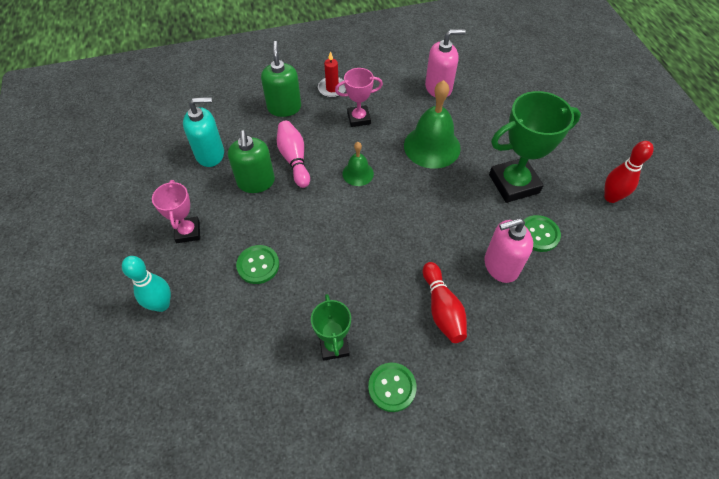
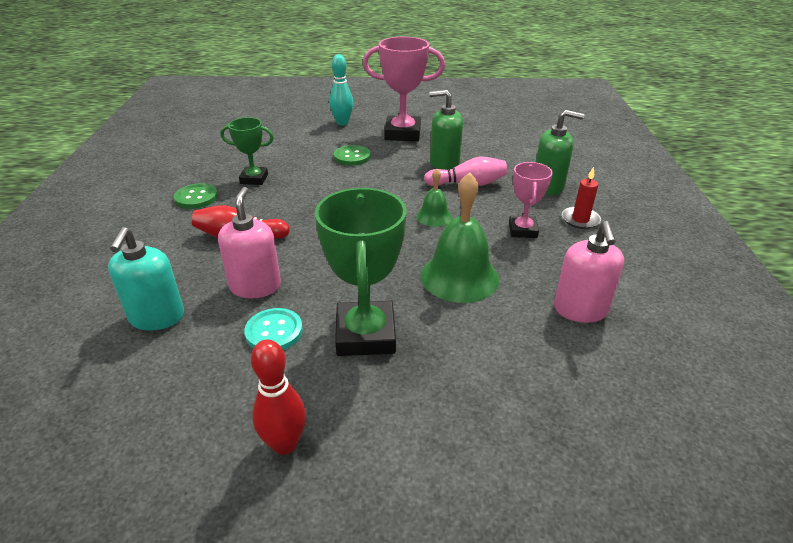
camera: 105 degrees right, 20 degrees down
pink trophy [152,180,200,243] -> pink trophy [363,37,445,141], size x1.72
turquoise soap dispenser [183,97,224,167] -> turquoise soap dispenser moved to [108,227,184,331]
green button [524,215,561,252] -> turquoise button [244,308,303,350]

